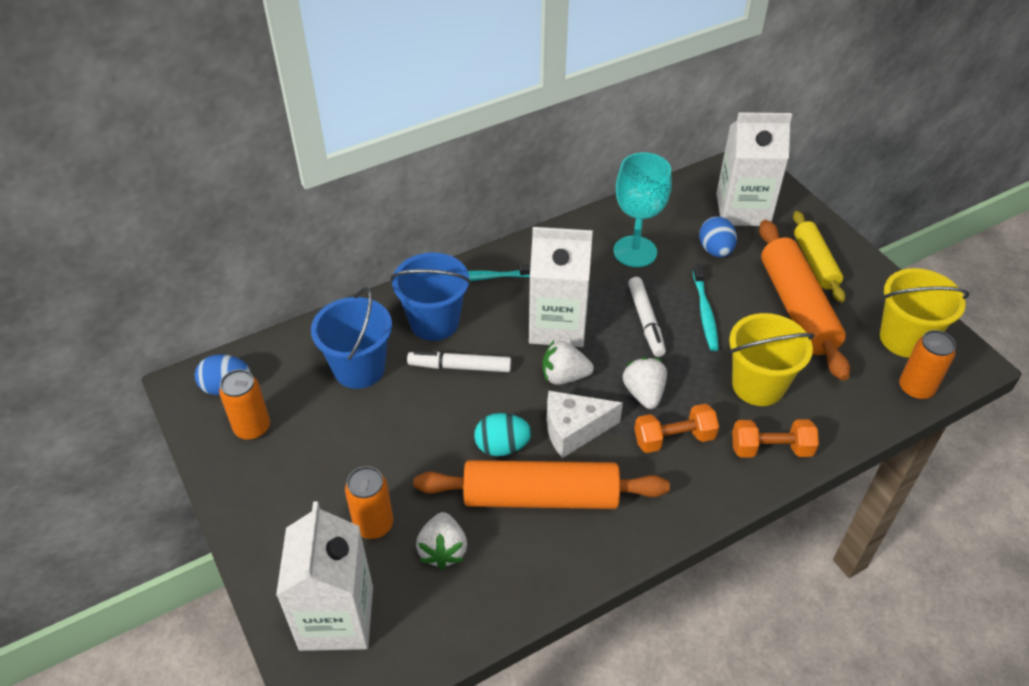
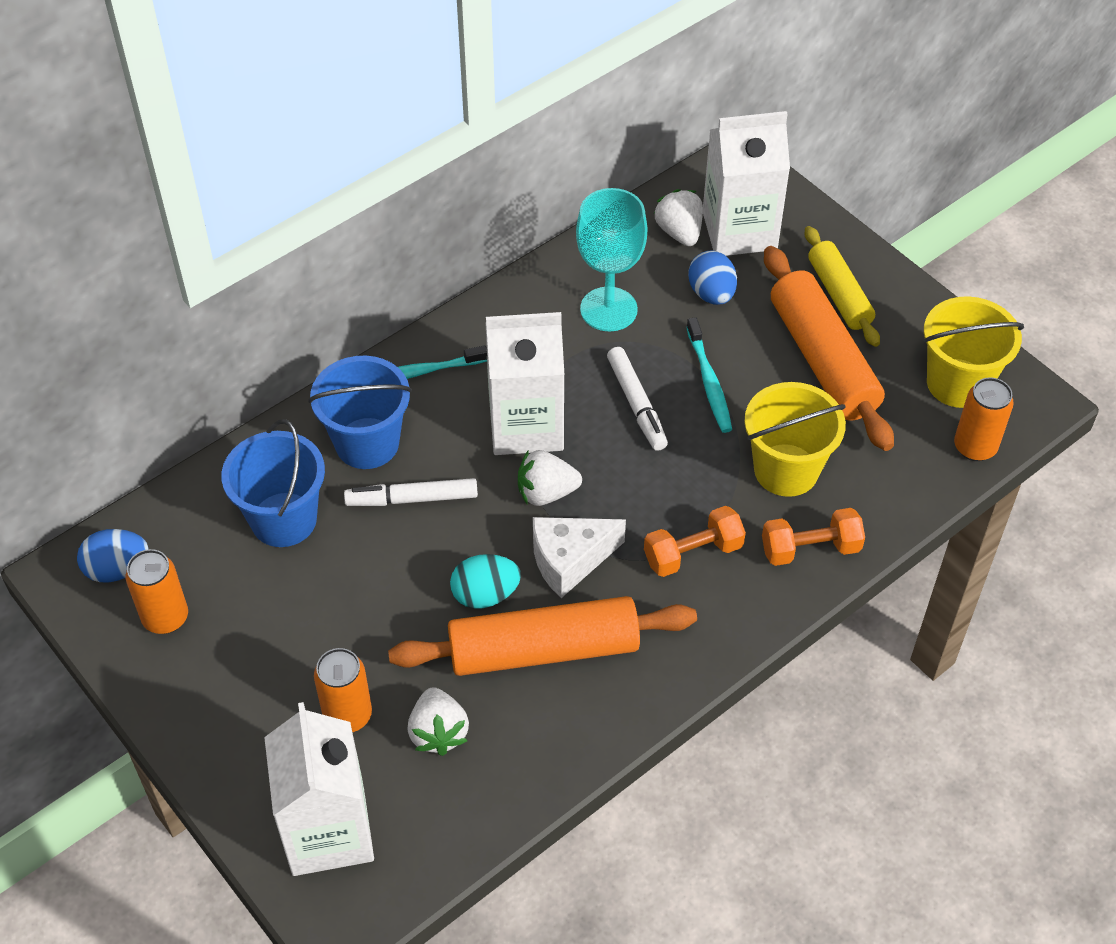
camera: 10 degrees left, 5 degrees up
white strawberry [623,357,667,409] -> white strawberry moved to [654,189,703,246]

